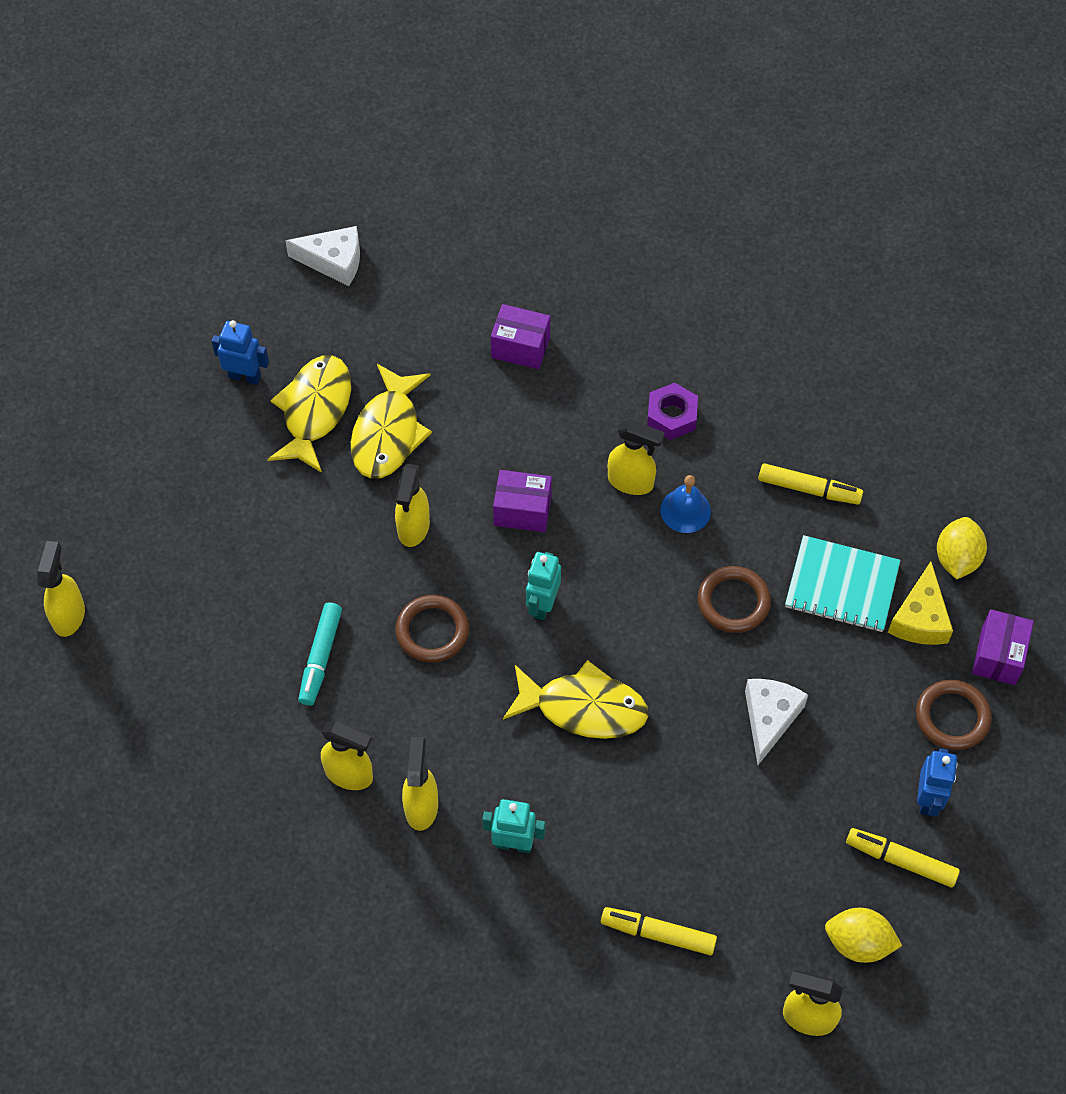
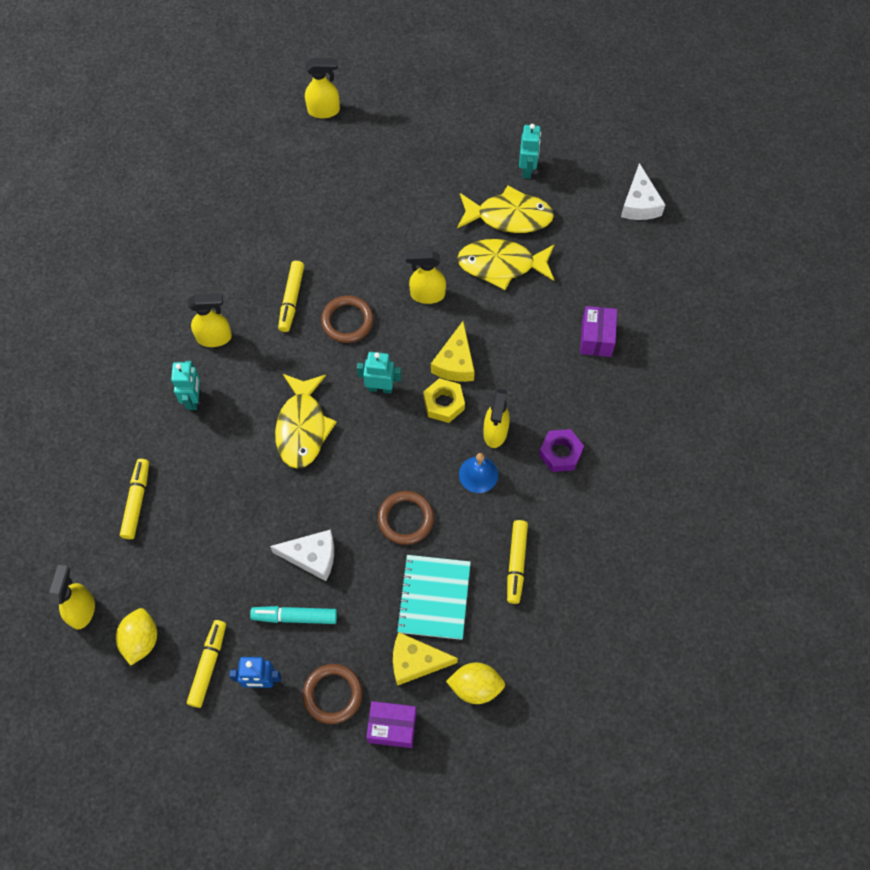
camera: 80 degrees right, 5 degrees up
blue robot [211,320,269,385] -> turquoise robot [519,124,541,178]
turquoise marker [298,602,342,706] -> turquoise marker moved to [250,606,337,624]
yellow spray bottle [321,721,373,790] -> none
purple box [493,470,552,532] -> yellow cheese [431,321,475,382]
none -> yellow marker [278,261,304,332]
none -> yellow nut [423,378,465,423]

